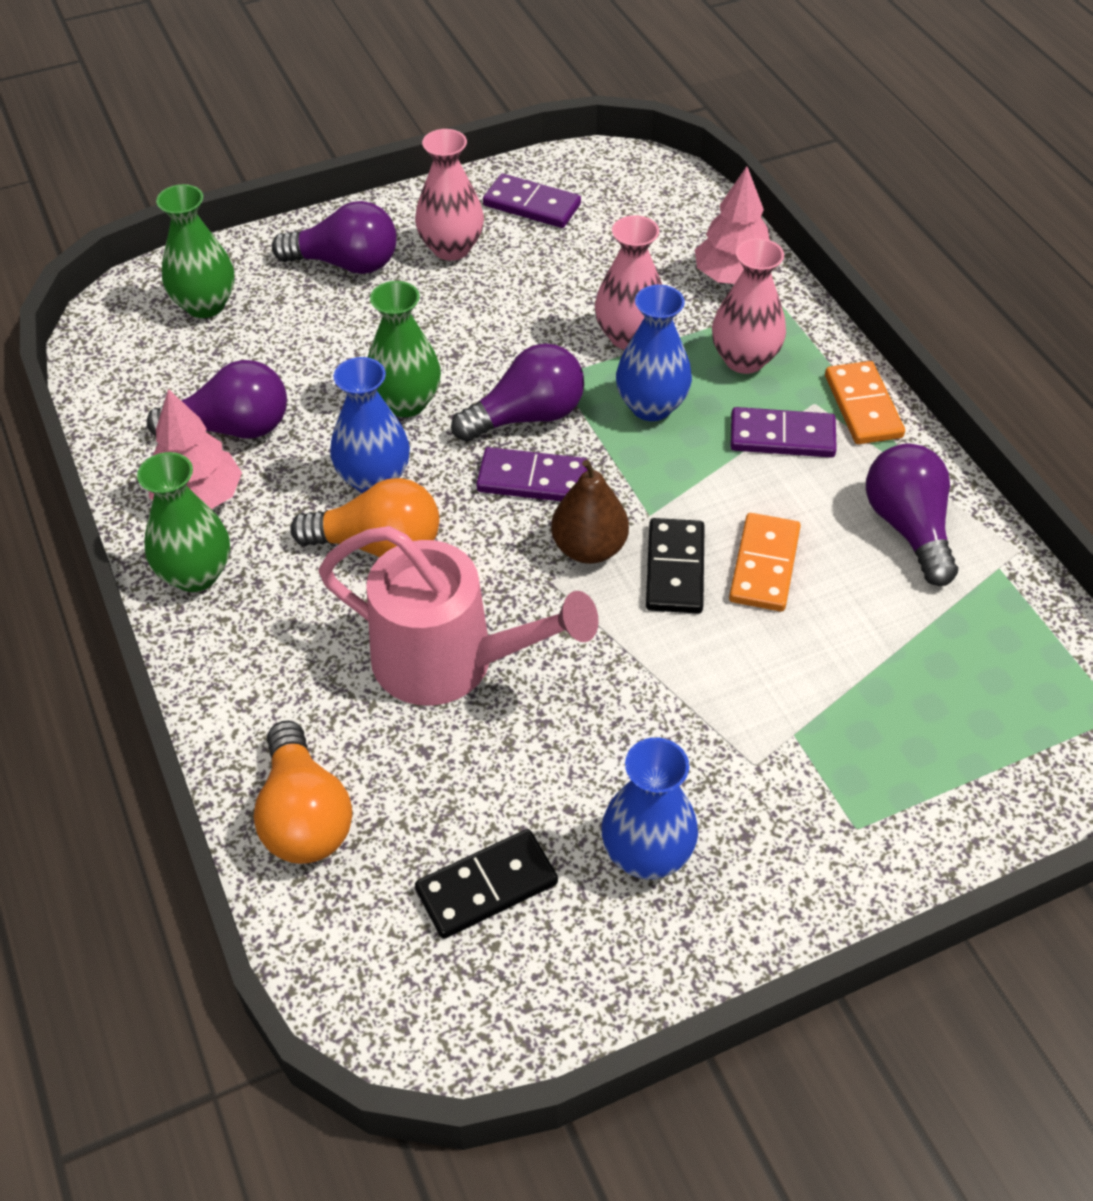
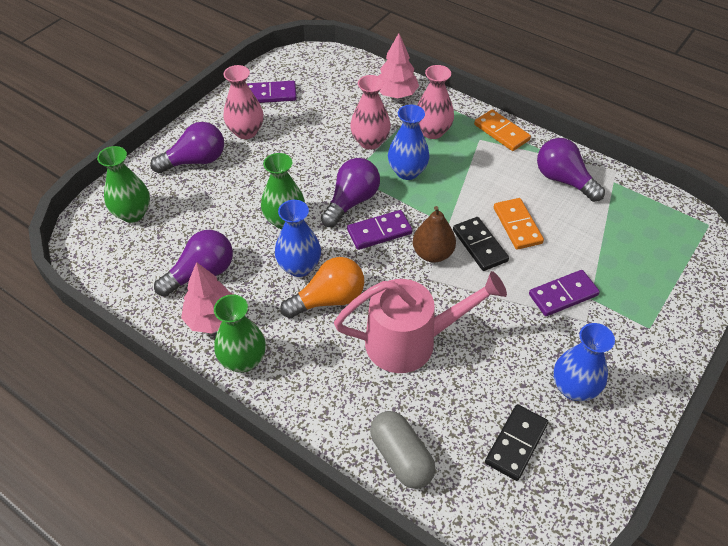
camera: 30 degrees left, 0 degrees up
orange light bulb [254,720,352,864] -> grey capsule [370,411,435,489]
purple domino [730,407,837,458] -> purple domino moved to [529,270,600,316]

